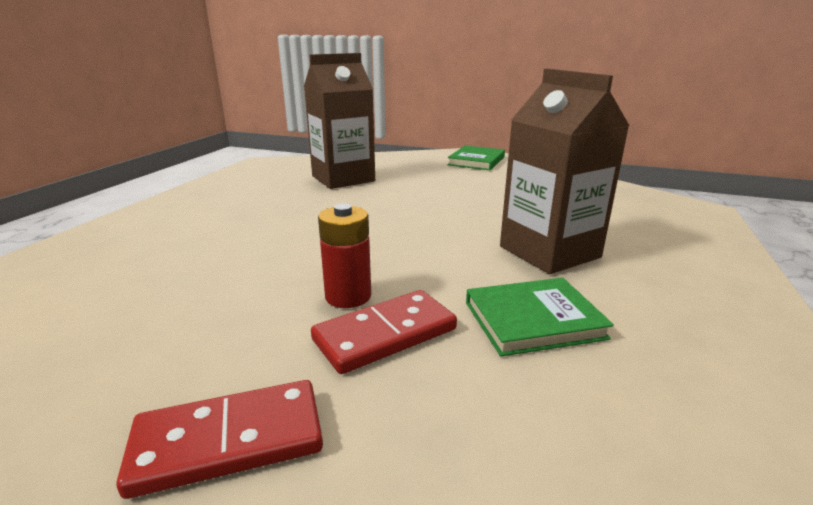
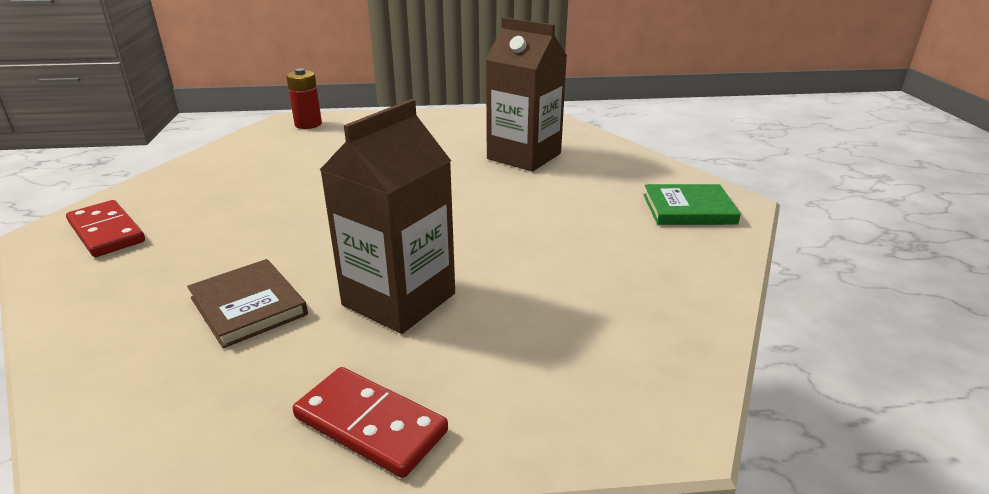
camera: 65 degrees right, 5 degrees up
red domino [311,290,457,374] -> red domino moved to [292,367,448,478]
red battery [318,204,371,308] -> red battery moved to [286,68,322,129]
green book [466,278,614,356] -> brown book [187,259,308,348]

